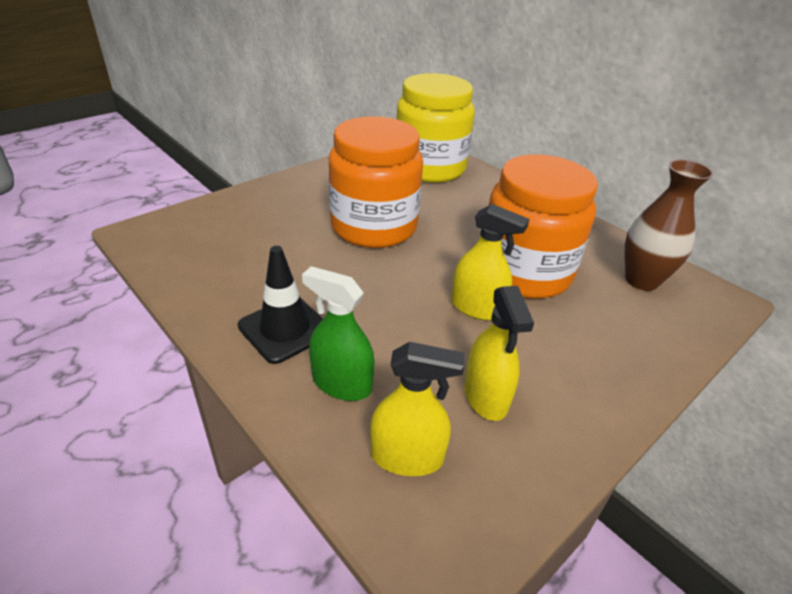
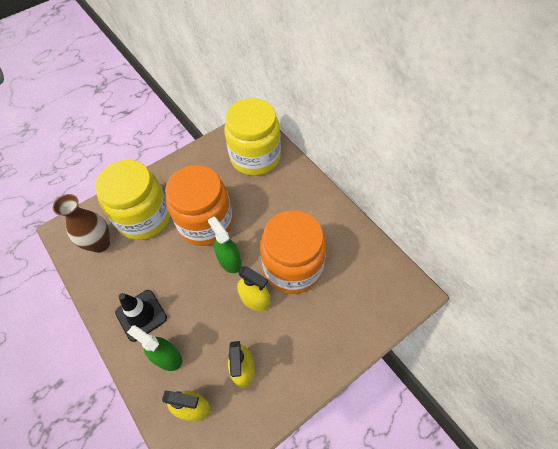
camera: 10 degrees right, 20 degrees up
brown vase [624,160,714,291] -> brown vase moved to [53,194,110,253]
none -> yellow jar [95,160,170,240]
none -> green spray bottle [208,217,241,273]

